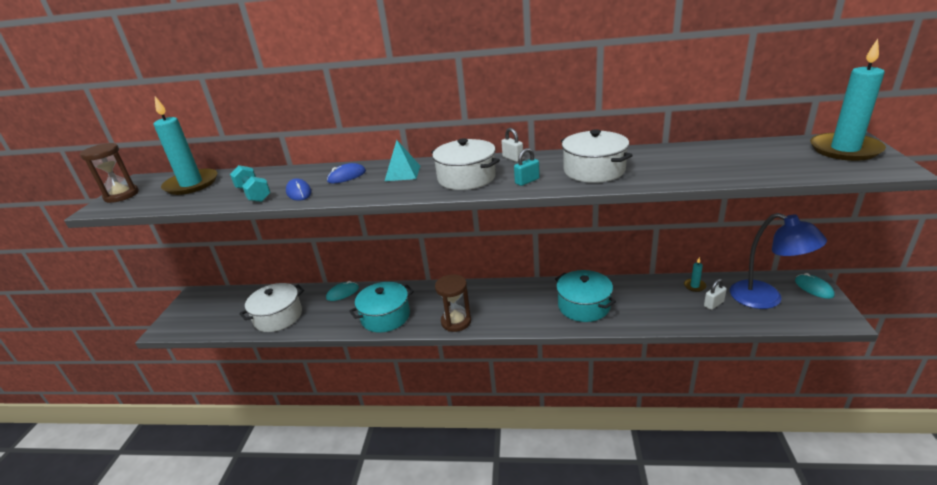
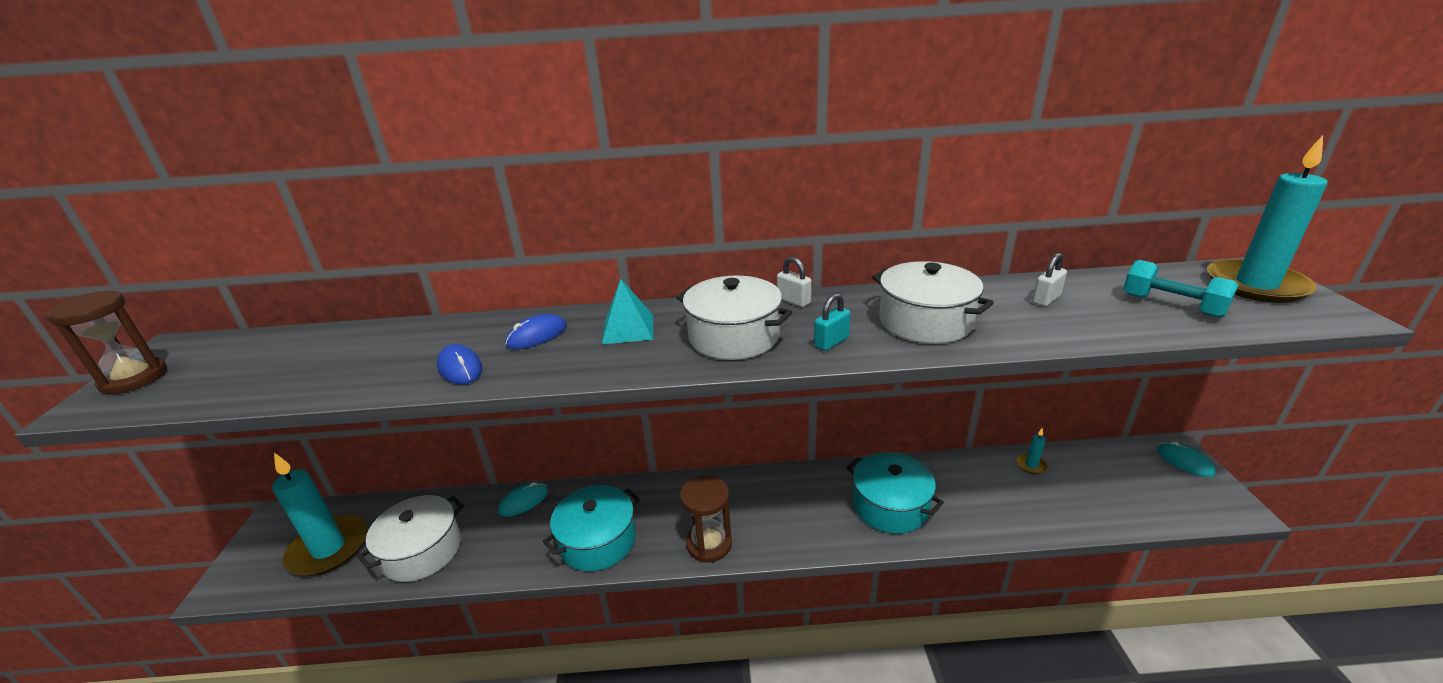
camera: 10 degrees left, 0 degrees up
turquoise candle [153,96,217,195] -> turquoise candle moved to [272,453,367,576]
turquoise dumbbell [230,165,271,202] -> turquoise dumbbell moved to [1123,260,1238,318]
white padlock [704,279,727,310] -> white padlock moved to [1032,253,1067,307]
blue lamp [730,213,827,309] -> none

